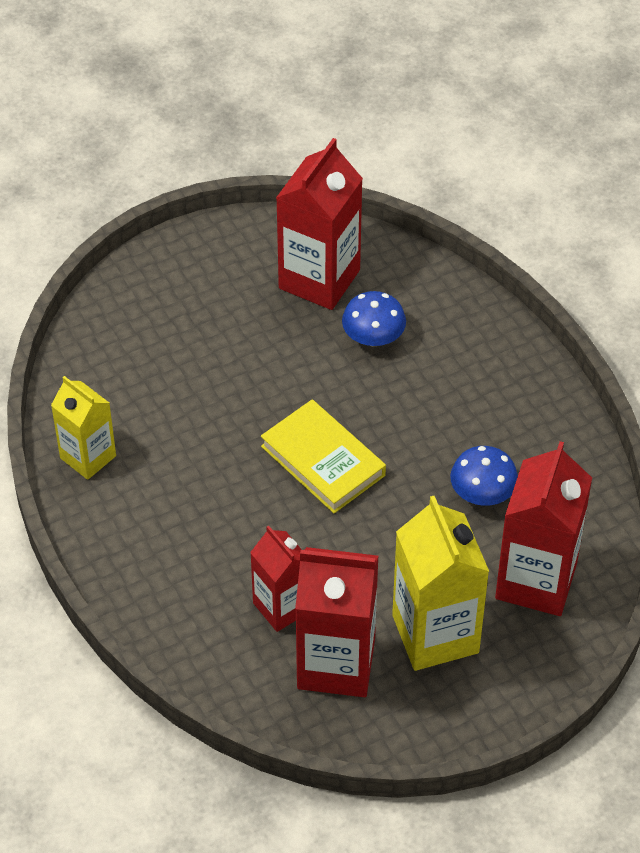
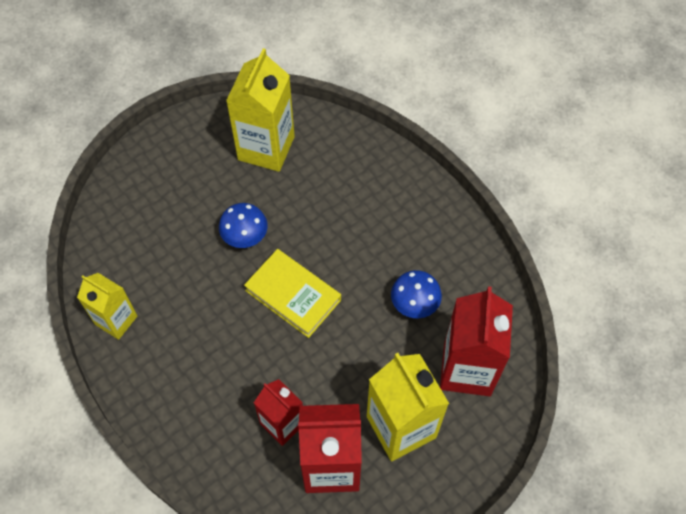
camera: 10 degrees left, 10 degrees up
red carton [276,138,363,310] -> yellow carton [226,48,295,172]
blue mushroom [342,291,406,346] -> blue mushroom moved to [219,203,268,248]

